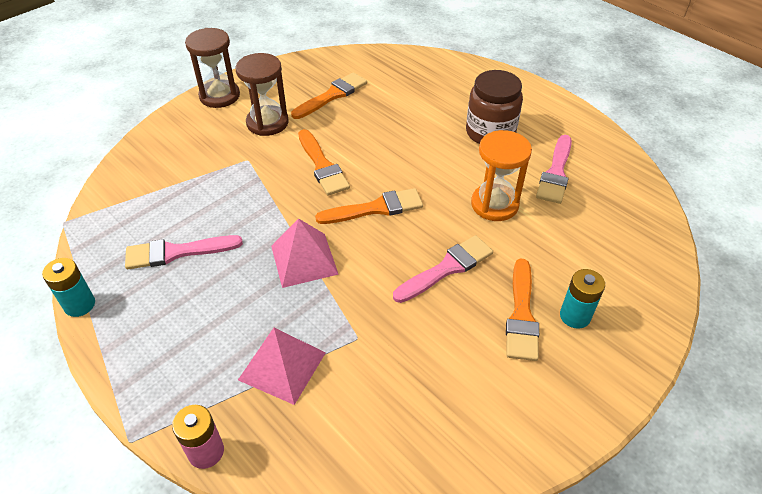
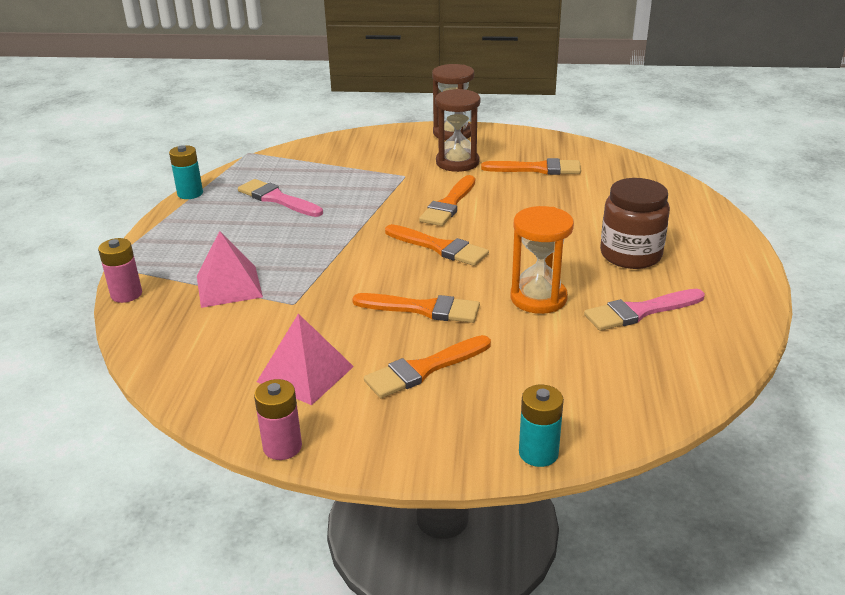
camera: 50 degrees right, 15 degrees down
pink pyramid [271,218,339,288] -> pink pyramid moved to [257,314,354,405]
pink brush [393,235,493,303] -> orange brush [352,293,480,323]
turquoise battery [560,269,605,329] -> turquoise battery moved to [519,385,564,467]
none -> pink battery [254,379,302,460]

